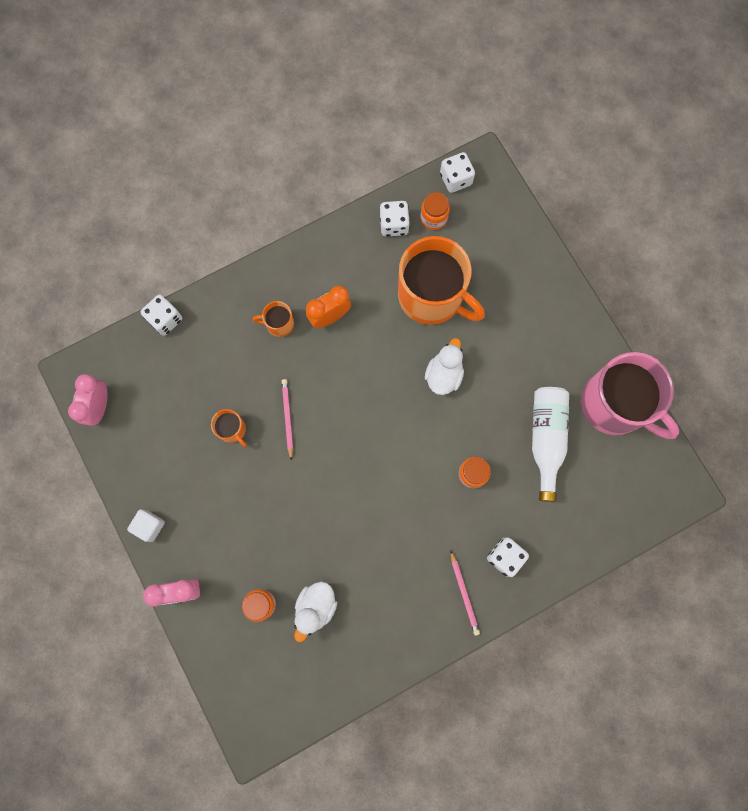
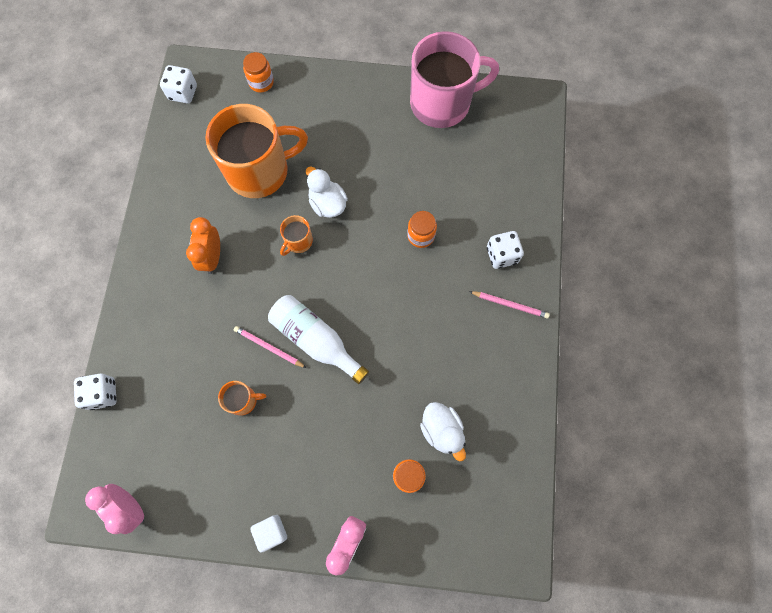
camera: 55 degrees left, 5 degrees down
orange mug [252,301,294,337] -> orange mug moved to [280,215,313,256]
white dice [380,201,410,237] -> none
orange jar [420,192,450,230] -> orange jar moved to [243,52,274,92]
white bottle [532,387,569,502] -> white bottle moved to [268,295,369,384]

